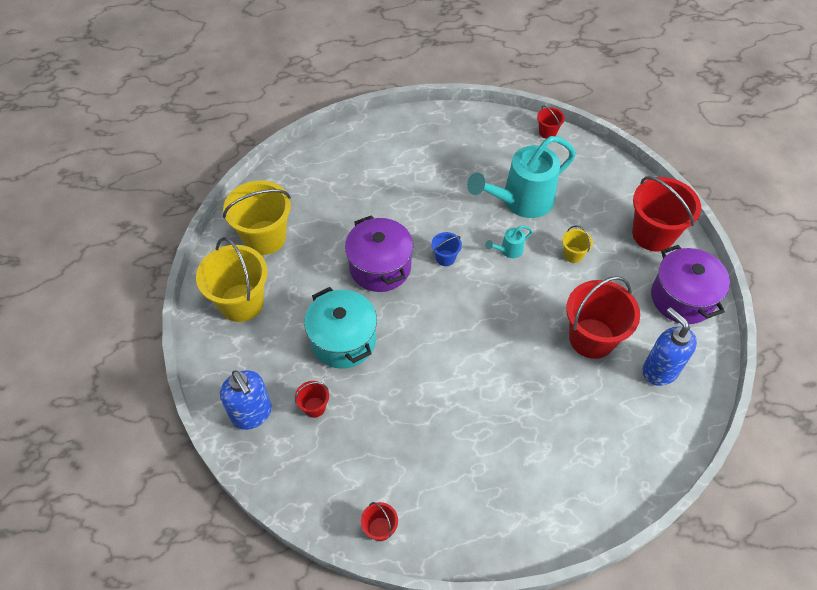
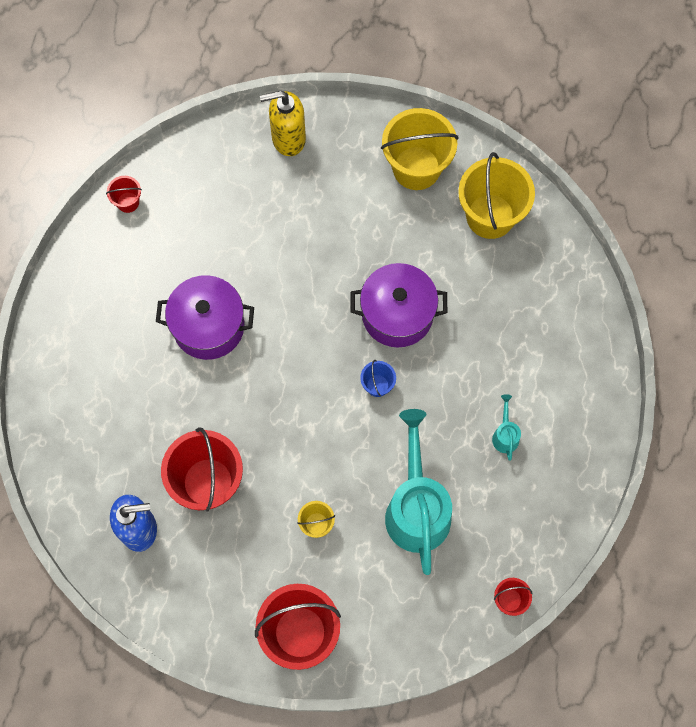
camera: 115 degrees right, 15 degrees up
blue soap dispenser [220,370,272,430] -> yellow soap dispenser [260,91,306,156]
red bucket [295,381,329,418] -> none
turquoise pot [304,287,377,369] -> none
turquoise watering can [485,225,533,258] -> turquoise watering can moved to [492,394,521,461]
purple pot [651,245,730,324] -> purple pot moved to [156,275,254,360]

